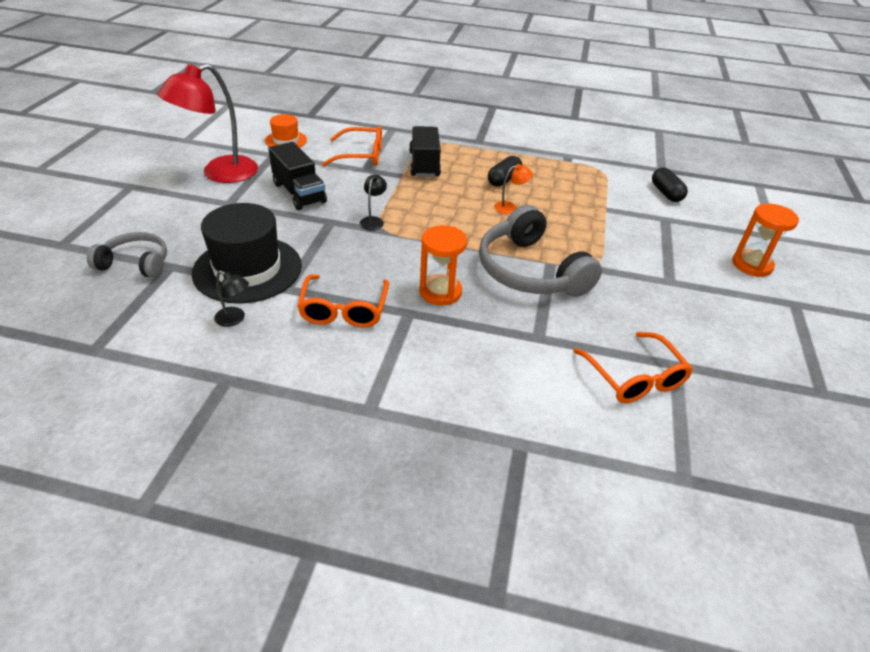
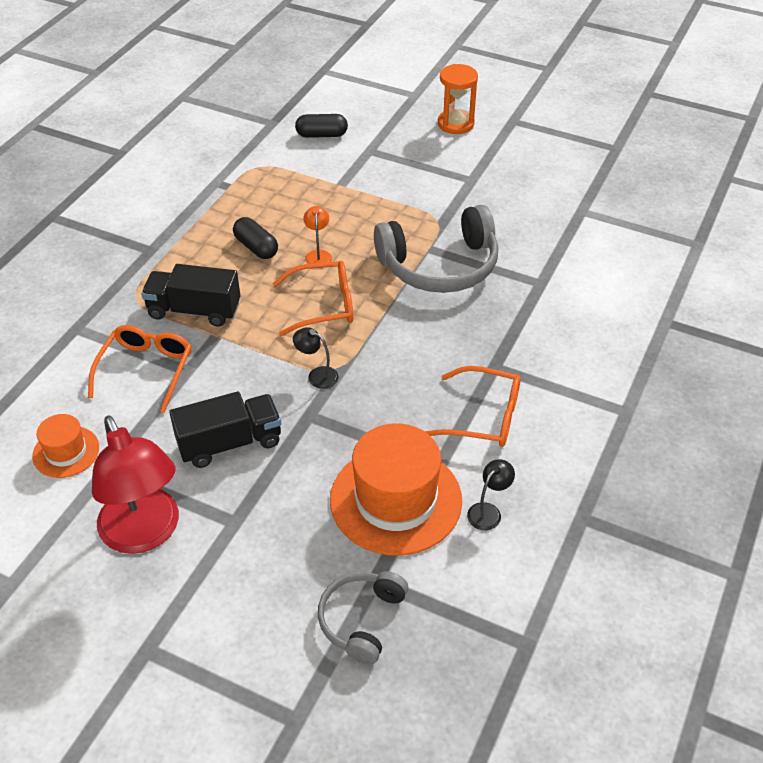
camera: 75 degrees left, 5 degrees up
black hat [192,203,302,304] -> orange hat [330,423,462,556]
orange hourglass [419,225,467,305] -> none
orange glasses [573,332,693,403] -> orange glasses moved to [273,261,353,336]

